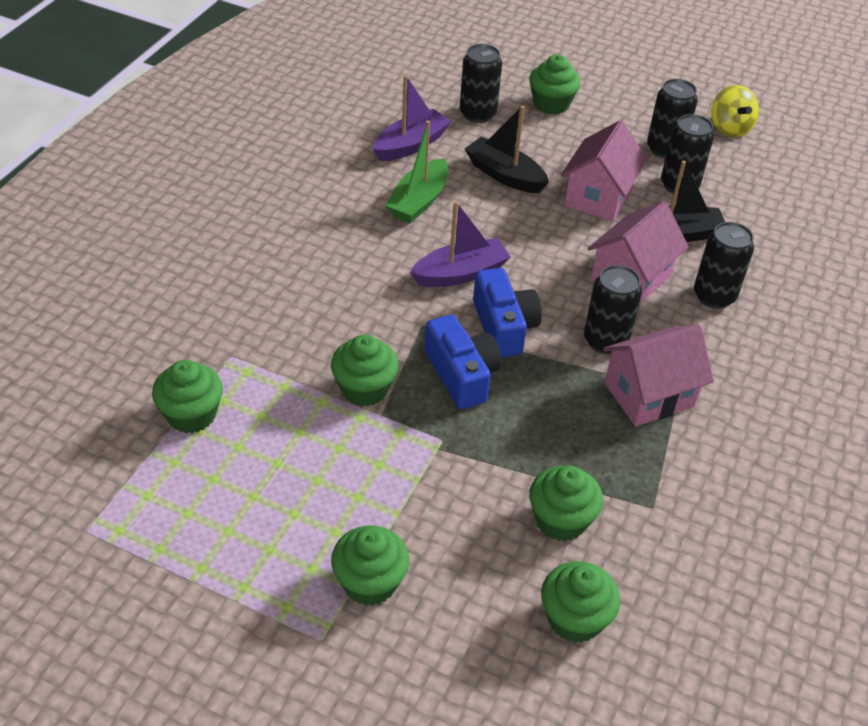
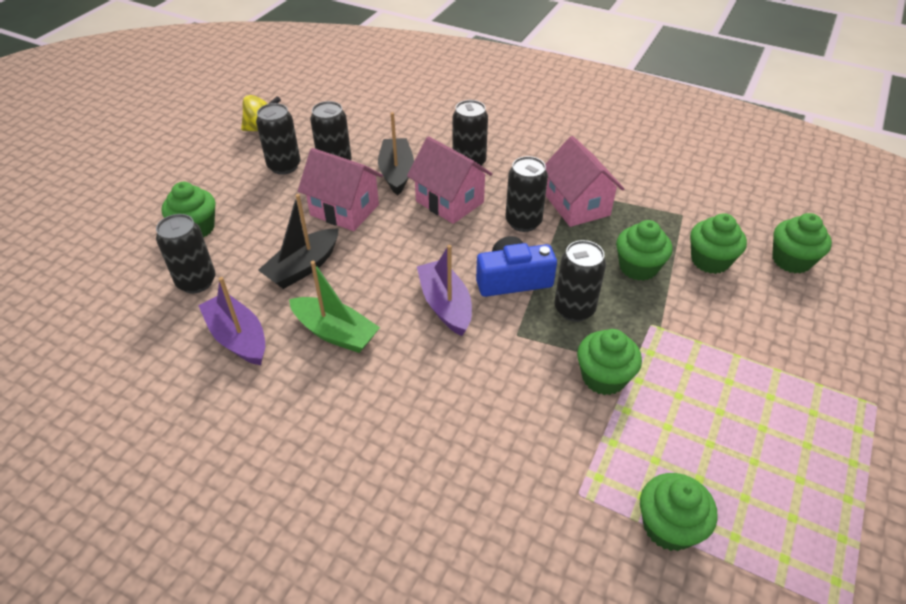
camera: 85 degrees left, 0 degrees up
green cupcake [331,526,409,606] -> green cupcake moved to [616,220,672,281]
blue camera [425,315,501,409] -> black can [554,240,606,322]

